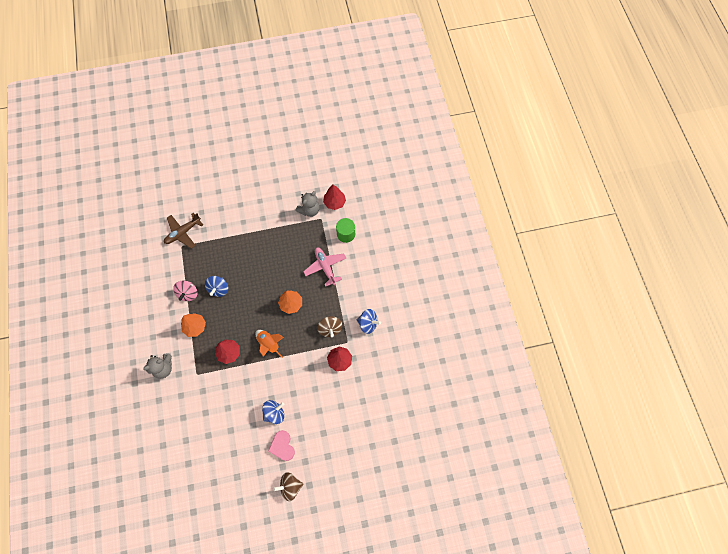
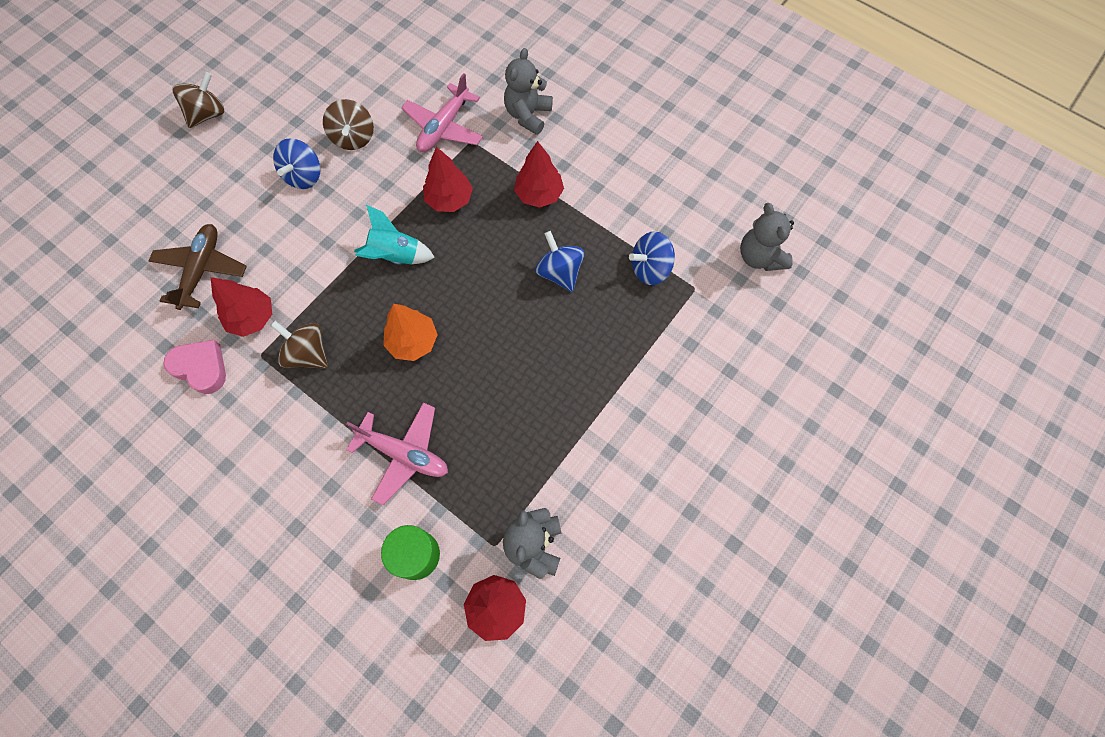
camera: 140 degrees right, 0 degrees up
brown plane [164,213,203,249] -> brown plane moved to [148,224,247,310]
pink spinning top [173,280,197,301] -> none
orange tree [181,313,206,337] -> red tree [514,141,564,208]
orange rocket [255,330,284,358] -> turquoise rocket [354,205,435,264]
pink heart [268,430,295,461] -> pink heart moved to [163,340,226,394]
blue spinning top [357,309,381,334] -> blue spinning top moved to [629,231,675,285]
none -> brown spinning top [323,99,374,150]
none -> pink plane [401,73,483,152]
none -> grey teddy bear [740,203,794,271]

